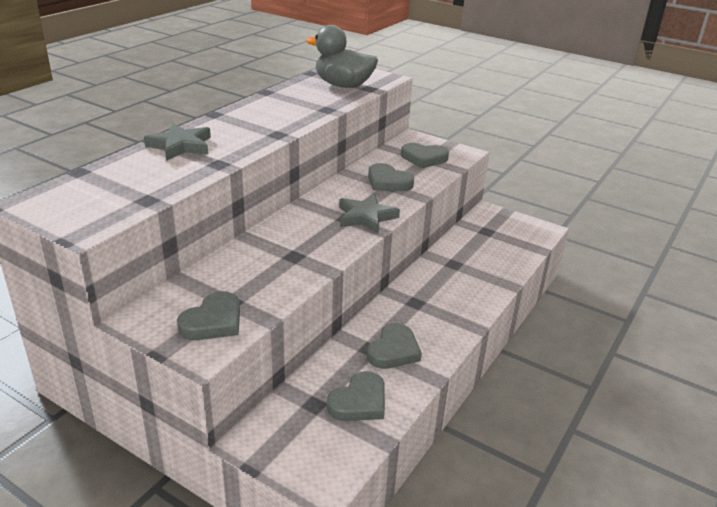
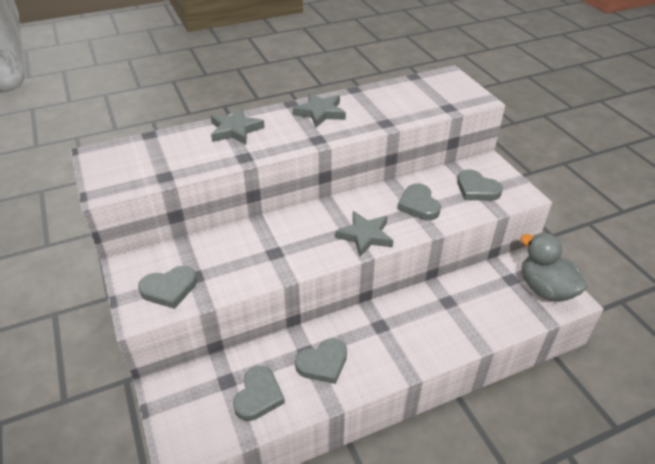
camera: 35 degrees right, 10 degrees up
grey duck [306,25,378,88] -> grey duck moved to [521,233,587,302]
grey heart [327,371,385,421] -> grey heart turned 60 degrees counterclockwise [233,366,285,421]
none -> grey star [293,93,346,128]

